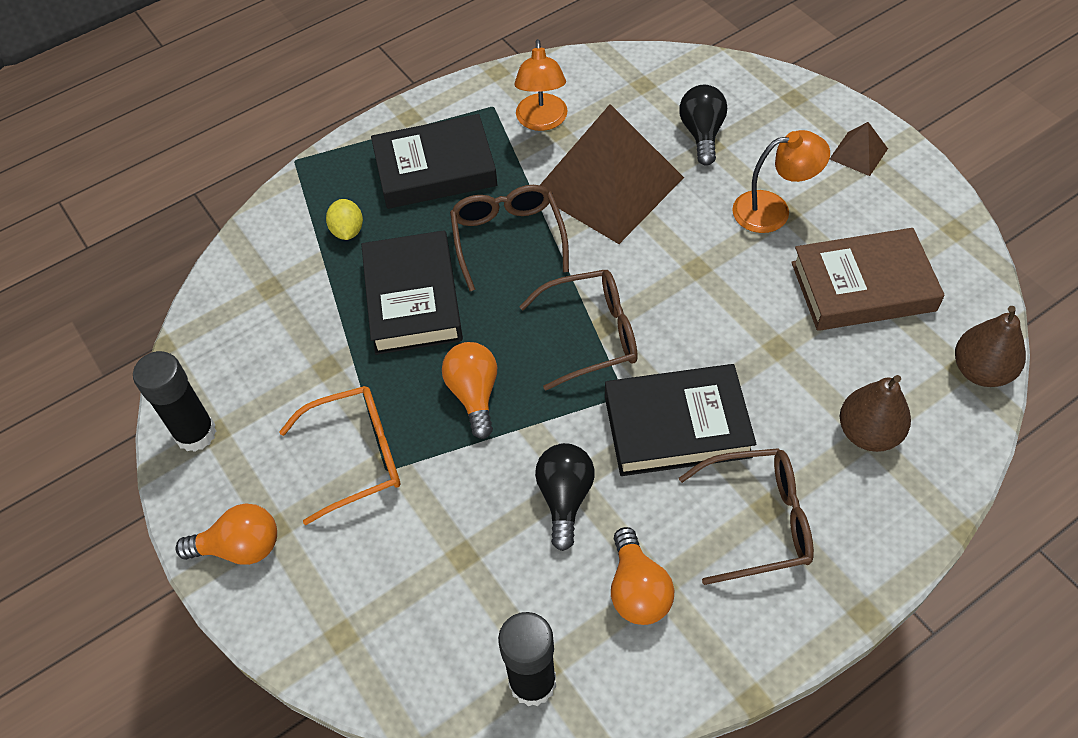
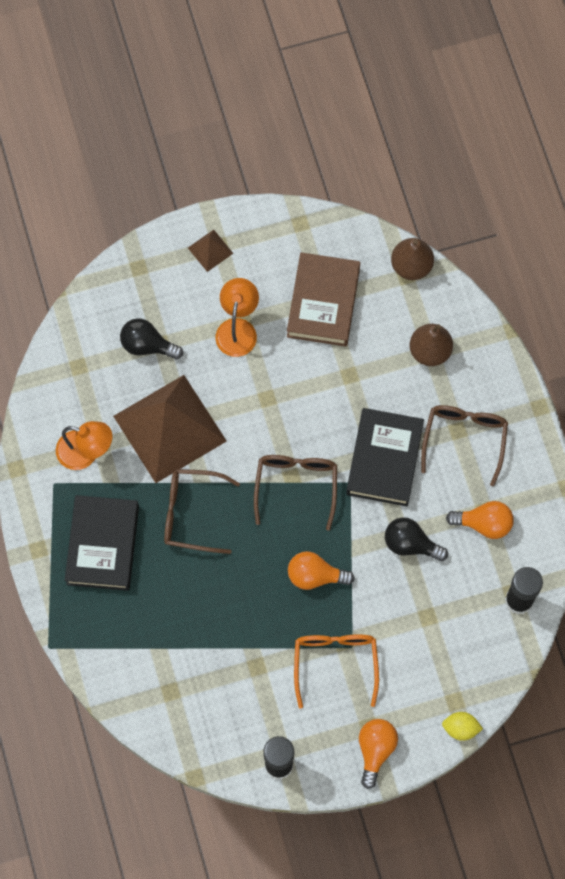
camera: 75 degrees left, 15 degrees up
yellow lemon [326,199,363,240] -> yellow lemon moved to [442,712,483,741]
black book [361,230,463,355] -> none

